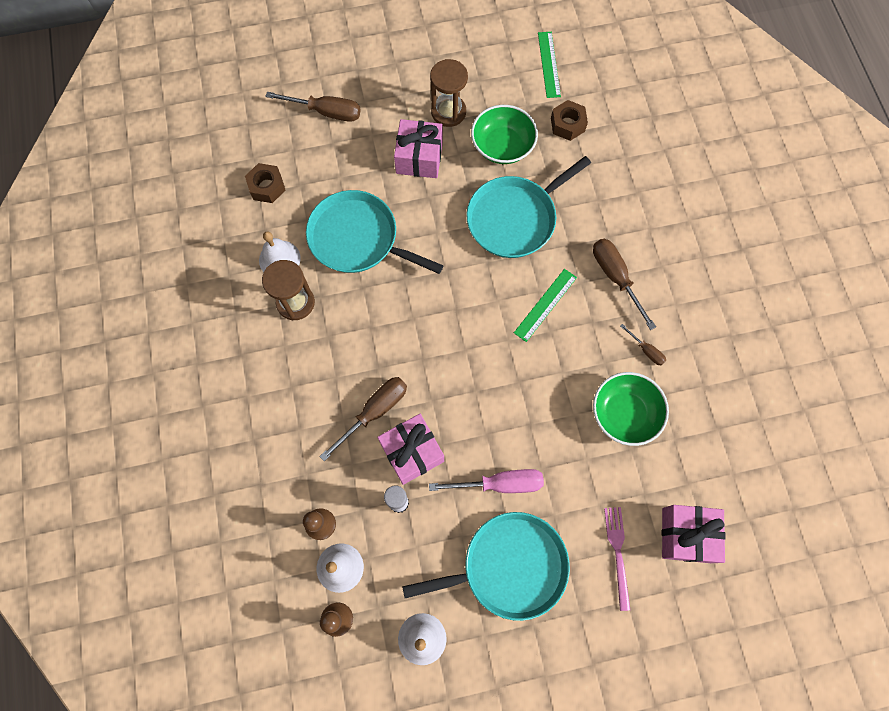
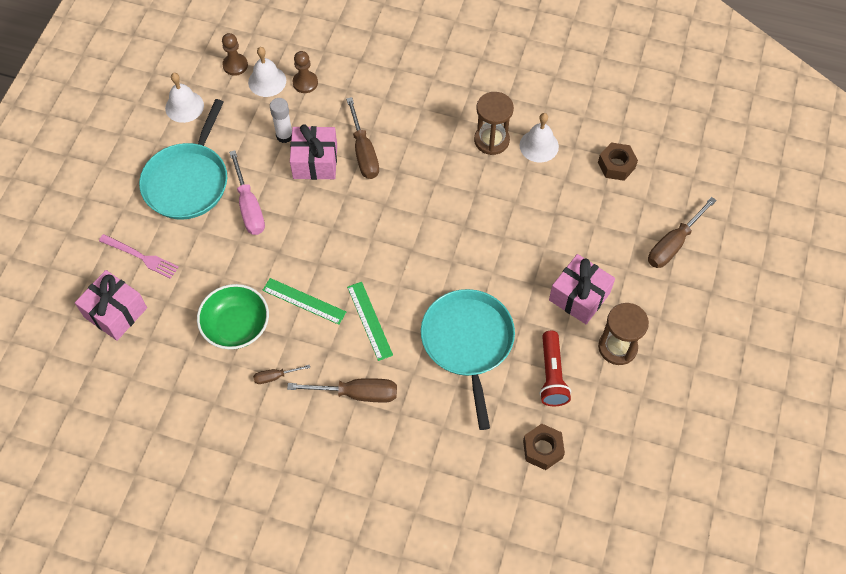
camera: 120 degrees right, 10 degrees down
turquoise pan [306,190,444,274] -> none
pink screwdriver [429,469,544,493] -> pink screwdriver turned 45 degrees counterclockwise [229,150,265,235]
green bowl [471,105,538,164] -> red flashlight [540,330,571,406]
green ruler [538,32,561,98] -> green ruler moved to [262,278,346,325]

